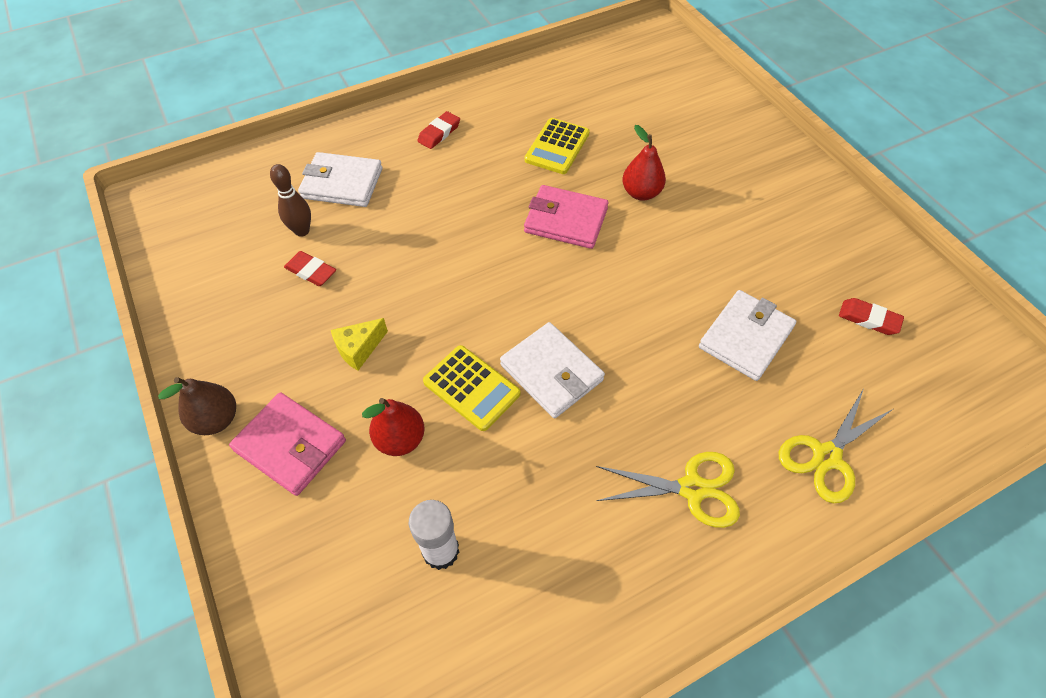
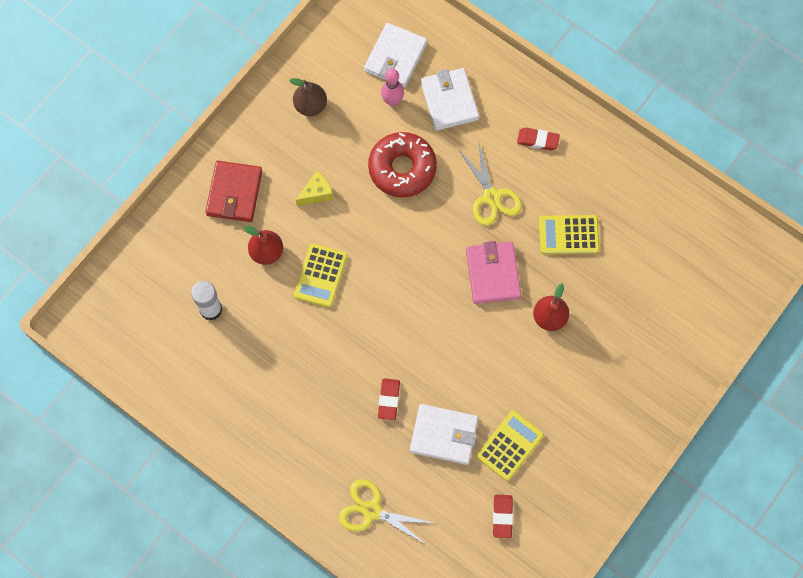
camera: 65 degrees right, 15 degrees up
brown pear [158,377,236,435] -> brown pear moved to [289,78,327,116]
pink wallet [229,392,346,496] -> red wallet [205,161,262,222]
brown bowling pin [270,164,311,237] -> pink bowling pin [381,69,404,106]
red eraser [284,251,336,286] -> red eraser moved to [378,378,400,420]
yellow cheese [331,318,388,371] -> yellow cheese turned 120 degrees clockwise [296,171,333,206]
white wallet [500,322,605,418] -> white wallet moved to [364,23,427,88]
yellow scissors [596,452,740,528] -> yellow scissors moved to [458,144,522,226]
none -> red donut [368,132,437,197]
none -> yellow calculator [476,410,544,481]

